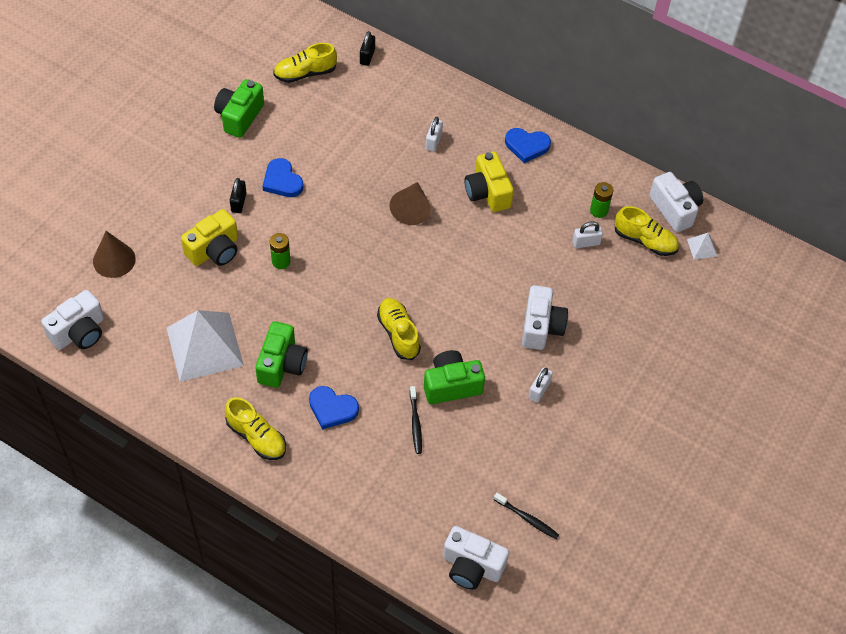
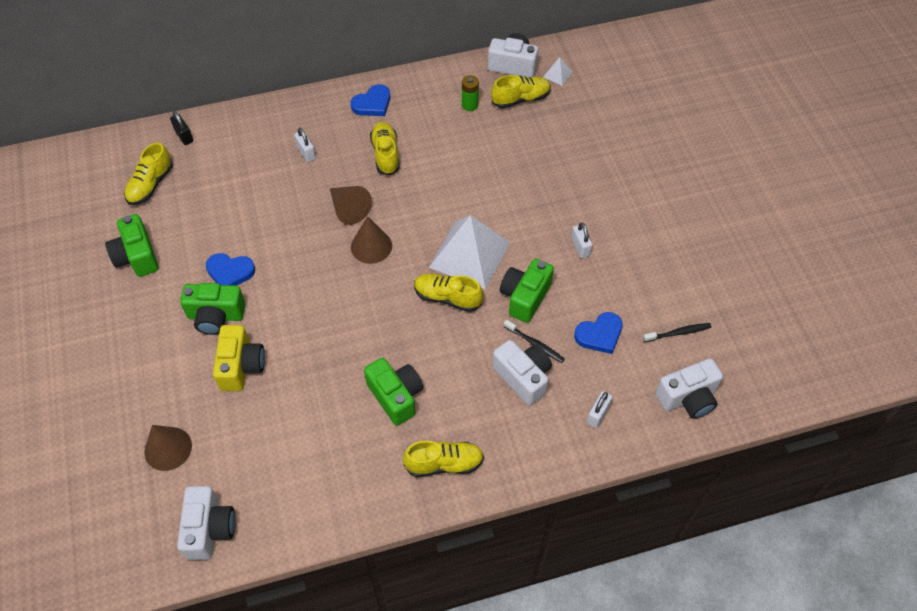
camera: 45 degrees left, 0 degrees up
white pyramid [167,310,244,382] -> white pyramid moved to [429,215,510,289]
black padlock [230,178,246,213] -> green camera [180,283,245,335]
green battery [270,233,291,269] -> none
blue heart [309,386,359,430] -> blue heart moved to [574,312,623,354]
yellow camera [465,151,514,212] -> yellow shoe [370,122,400,176]
white camera [522,285,568,350] -> white camera moved to [492,340,552,406]
white padlock [573,221,603,248] -> white padlock moved to [587,391,612,428]
none -> brown cone [351,216,392,264]

